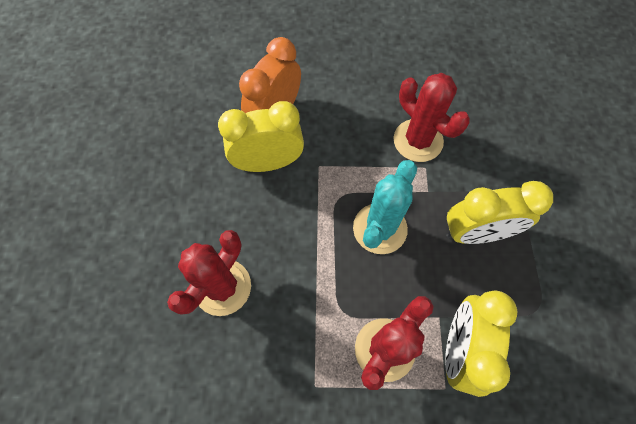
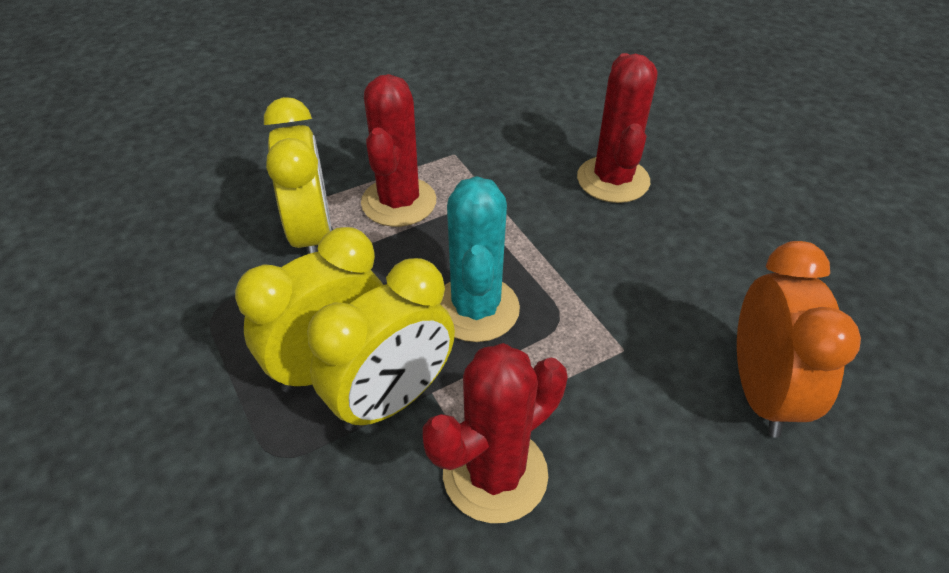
camera: 150 degrees right, 20 degrees down
yellow clock [218,101,304,172] -> yellow clock moved to [307,258,455,431]
red cactus [393,73,470,162] -> red cactus turned 60 degrees counterclockwise [423,343,568,523]

